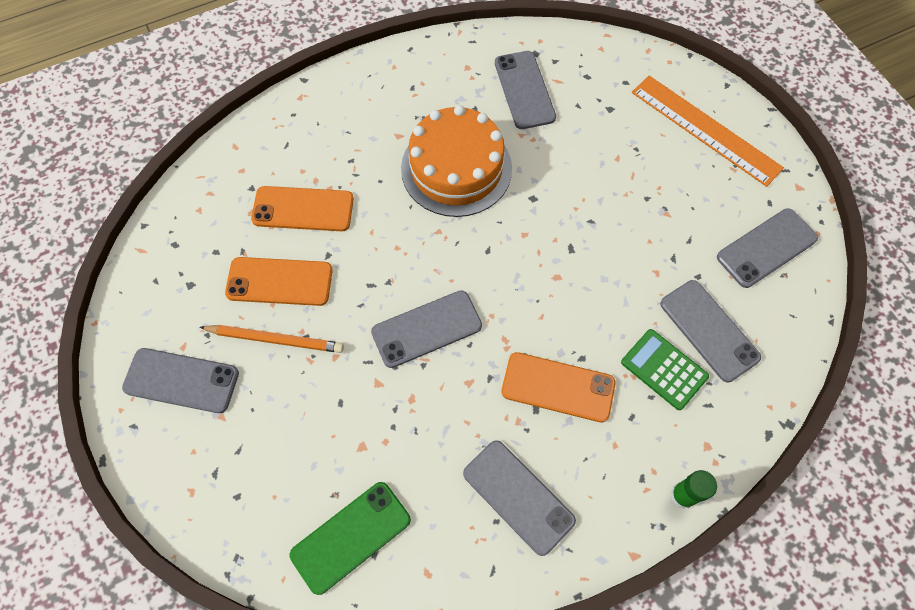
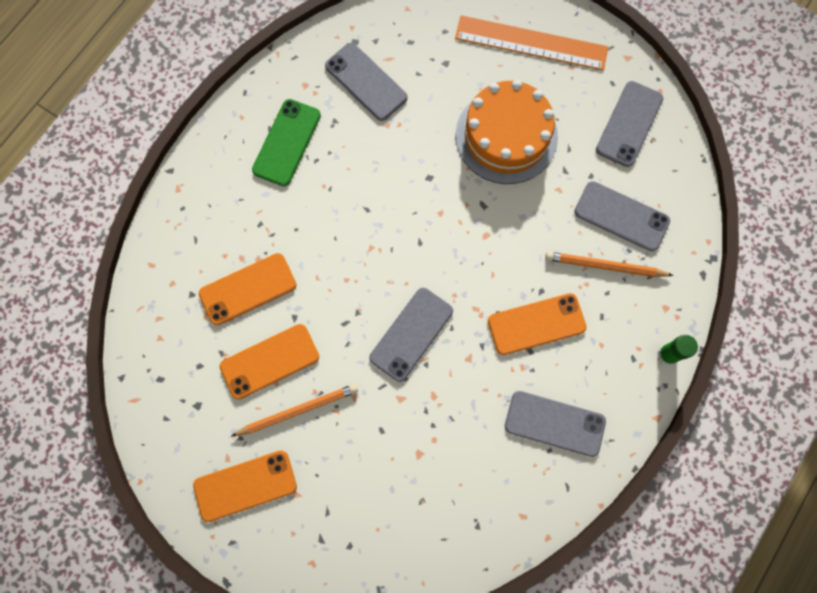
camera: 30 degrees left, 10 degrees up
grey phone [122,348,239,413] -> orange phone [193,450,297,522]
green phone [289,482,411,595] -> green phone moved to [252,99,321,186]
orange cake [401,105,512,217] -> orange cake moved to [455,80,558,184]
green calculator [621,329,709,410] -> orange pencil [545,252,674,277]

